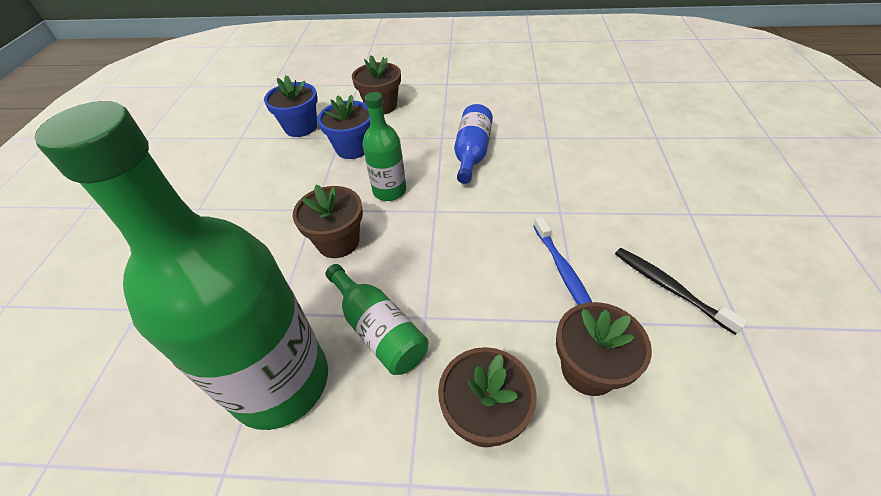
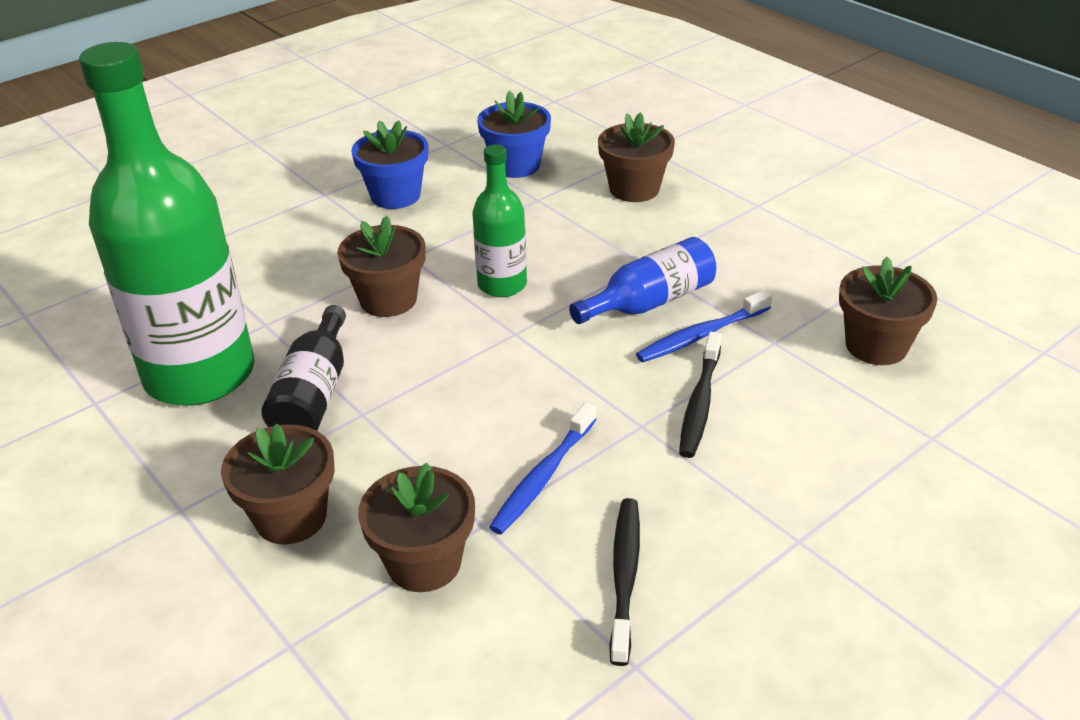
camera: 45 degrees right, 10 degrees down
blue flower pot [318,95,370,159] -> blue flower pot moved to [351,120,428,209]
green bottle [325,264,428,375] -> black bottle [261,305,346,431]
none -> blue toothbrush [636,290,772,362]
none -> black toothbrush [679,332,721,458]
none -> brown flower pot [839,257,937,365]

